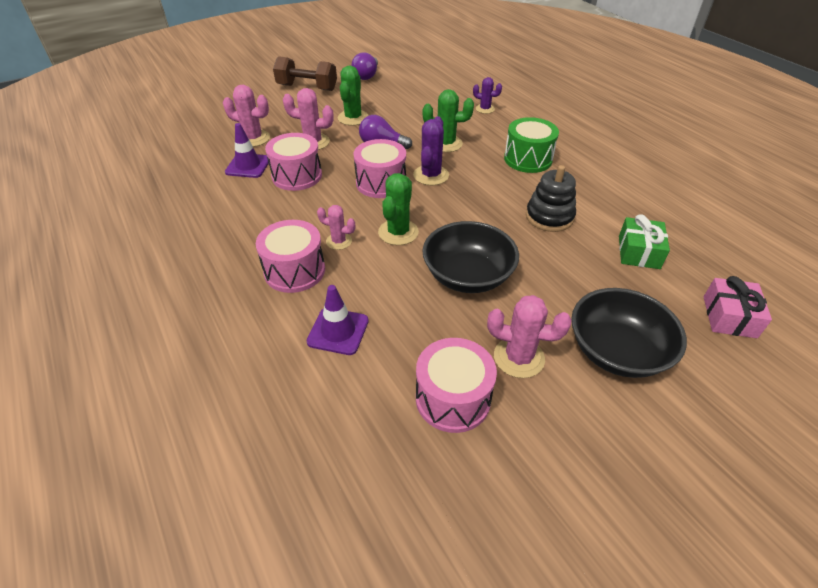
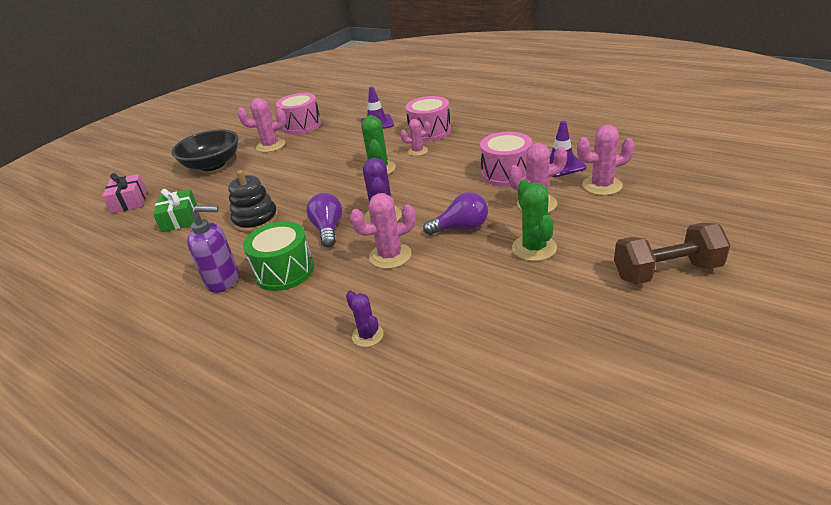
camera: 160 degrees right, 10 degrees down
purple light bulb [351,52,378,80] -> purple light bulb moved to [307,193,342,247]
pink drum [353,139,406,198] -> none
green cactus [423,89,474,152] -> pink cactus [350,193,416,269]
black bowl [423,221,519,293] -> none
purple cactus [473,77,502,114] -> purple cactus turned 60 degrees clockwise [346,290,384,347]
none -> purple soap dispenser [187,205,239,293]

